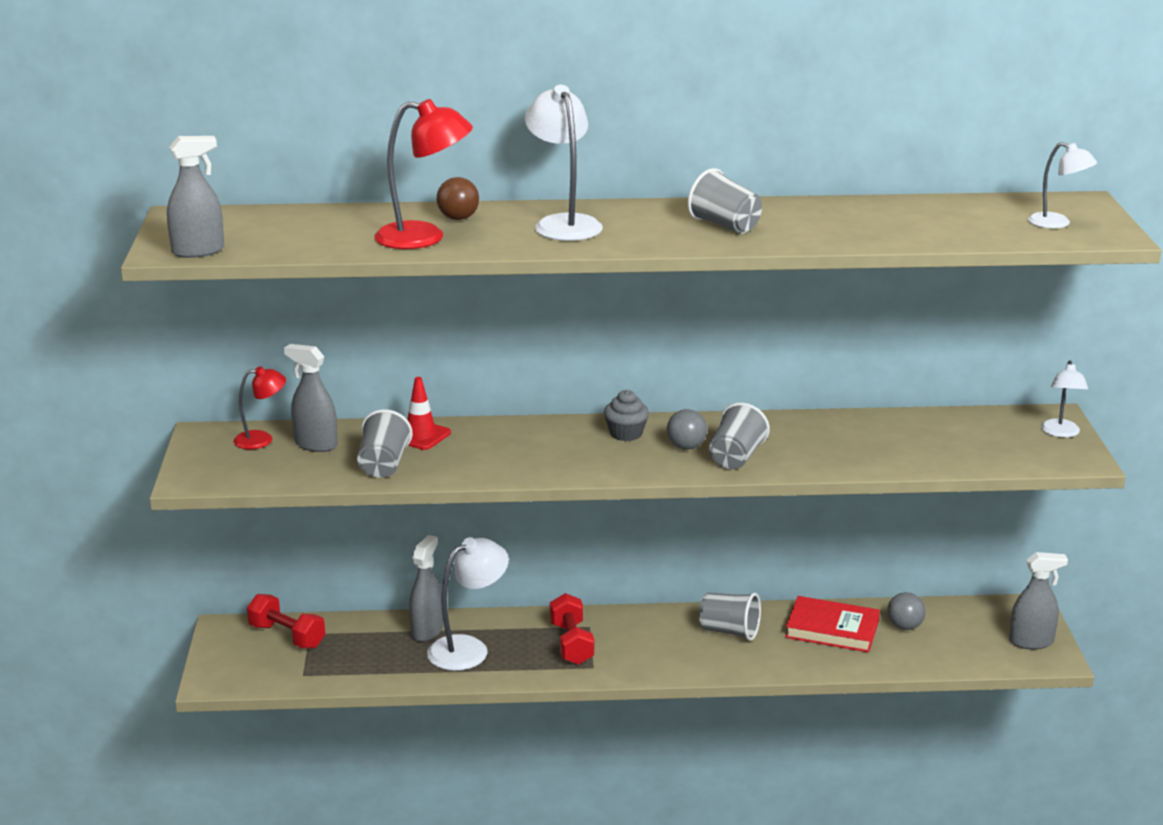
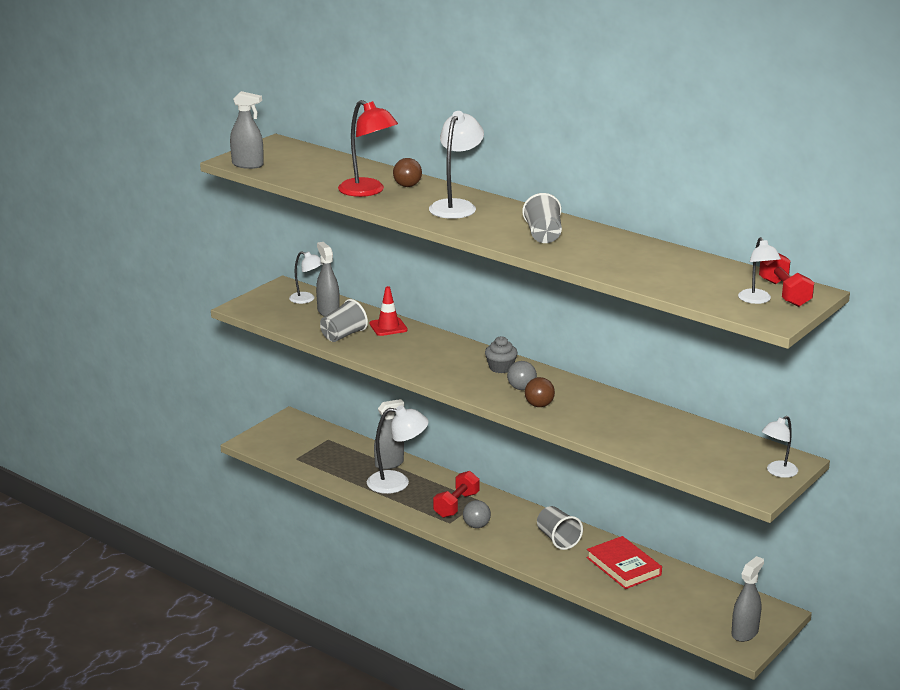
camera: 40 degrees right, 0 degrees up
red lamp [234,366,286,450] -> white lamp [289,251,322,304]
red dumbbell [247,594,325,649] -> red dumbbell moved to [759,253,814,307]
grey cup [709,403,770,470] -> brown ball [525,377,555,407]
grey ball [887,592,926,630] -> grey ball moved to [463,500,491,528]
grey spray bottle [1009,552,1068,649] -> grey spray bottle turned 90 degrees counterclockwise [731,556,764,642]

